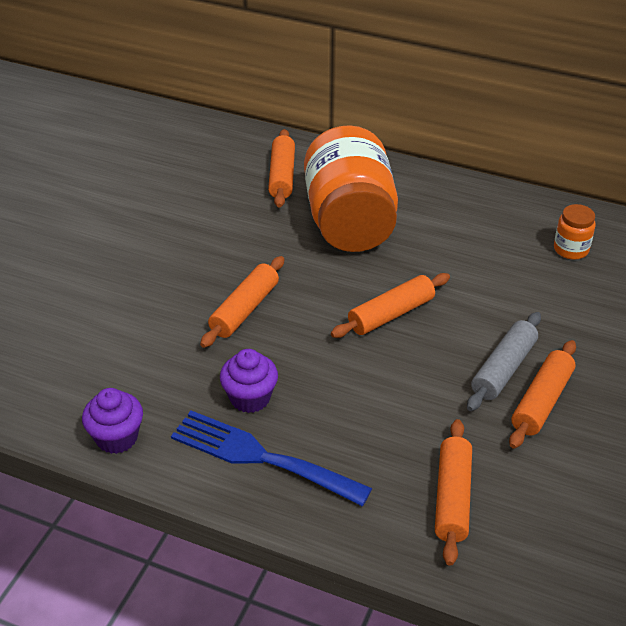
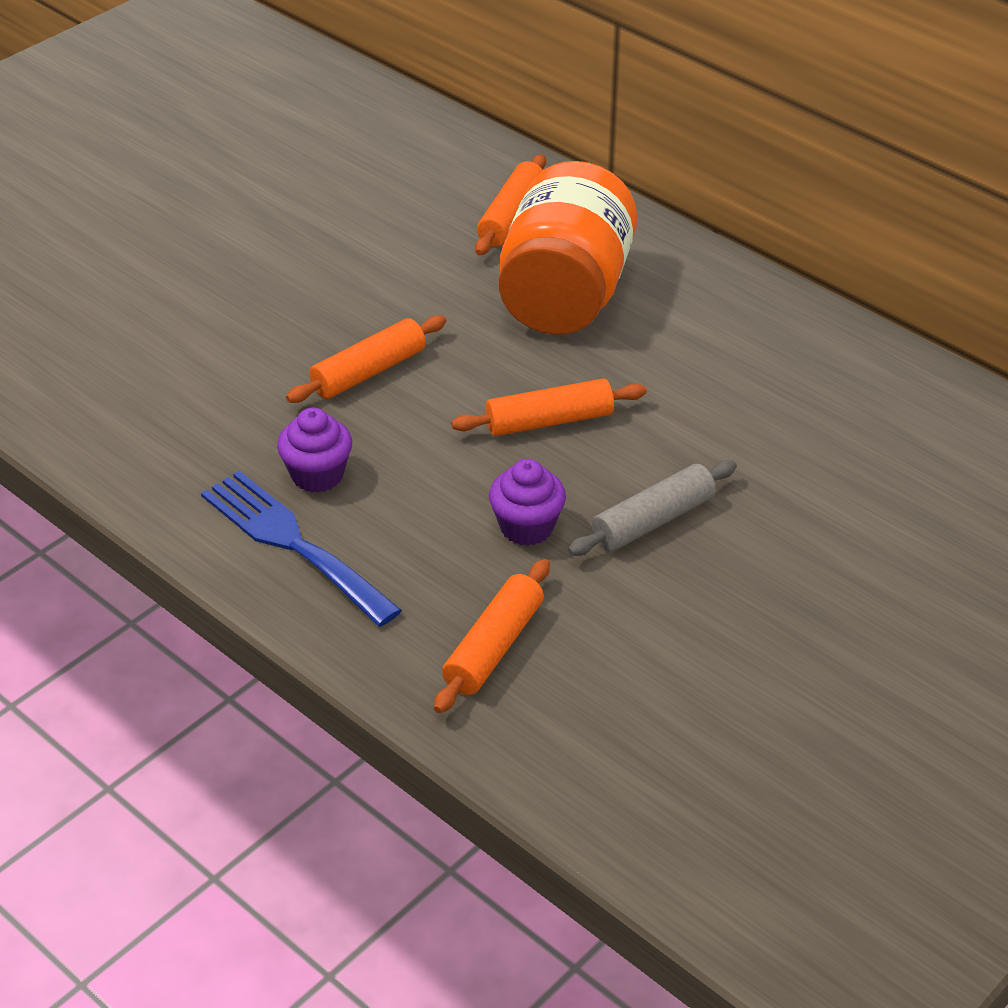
camera: 20 degrees right, 0 degrees up
purple cupcake [82,388,143,454] -> purple cupcake moved to [489,459,566,546]
orange rolling pin [509,340,576,449] -> none
orange jar [554,204,596,260] -> none

